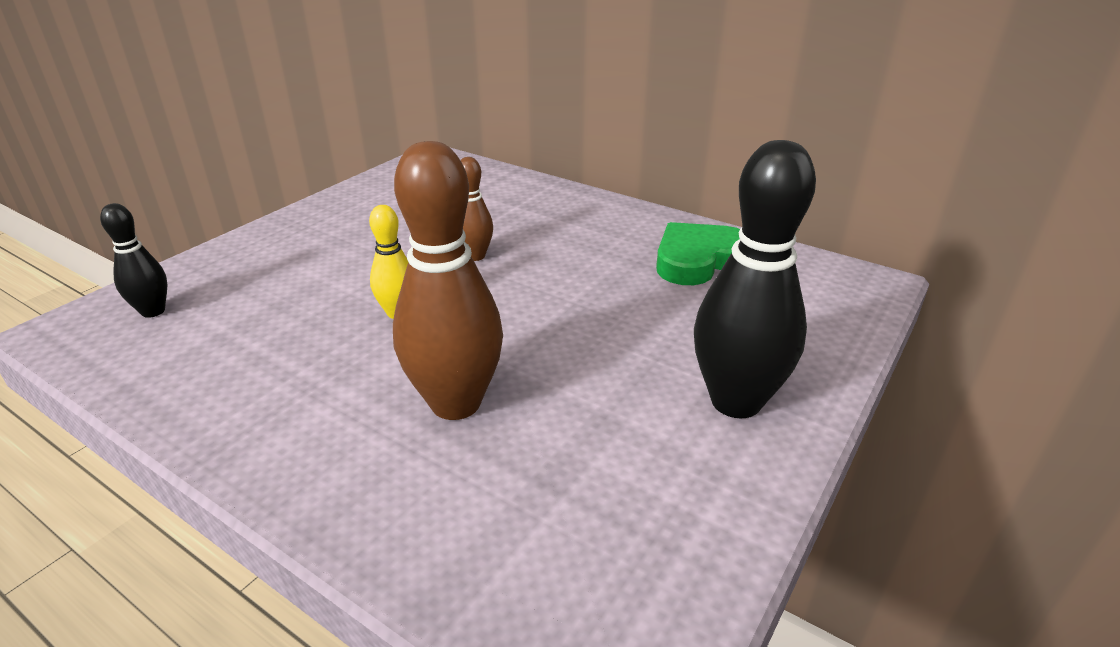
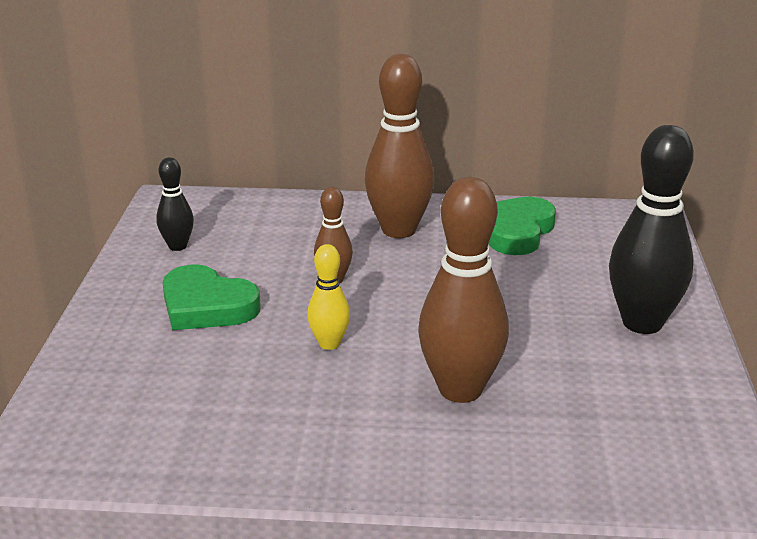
camera: 30 degrees left, 5 degrees down
black bowling pin [100,203,167,318] -> black bowling pin moved to [156,157,194,251]
none -> green heart [162,264,261,330]
none -> brown bowling pin [364,54,435,238]

